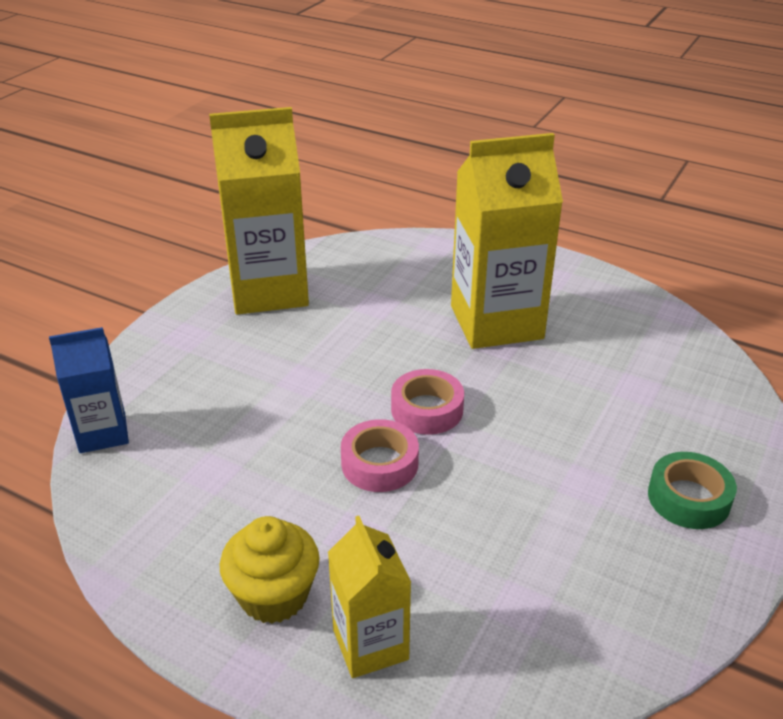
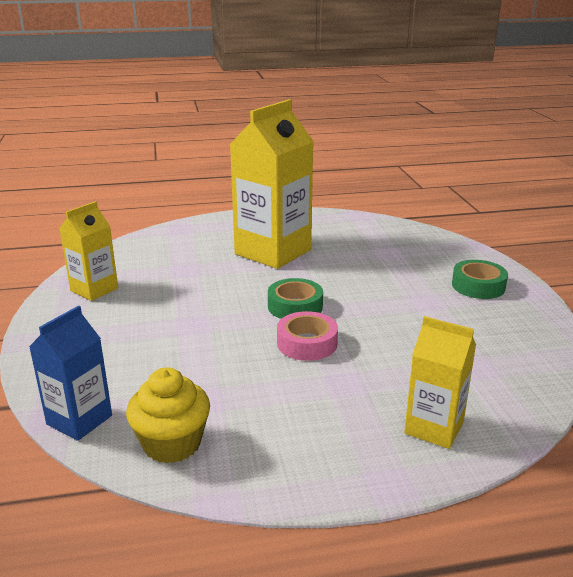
camera: 40 degrees left, 10 degrees down
yellow carton [209,107,309,315] -> yellow carton [59,201,118,301], size x0.55
yellow cupcake [220,516,320,624] -> yellow cupcake moved to [126,367,210,464]
pink tape [391,369,464,435] -> green tape [268,278,323,319]

